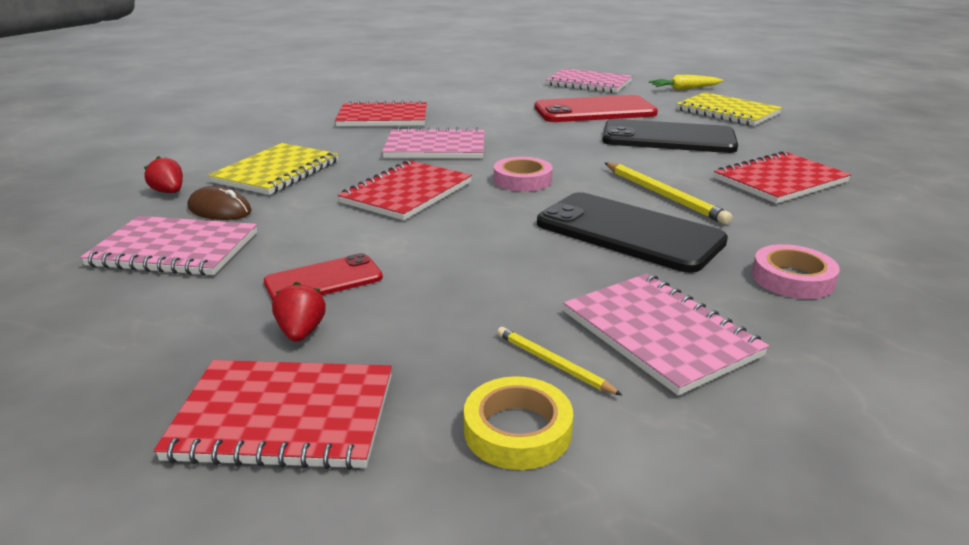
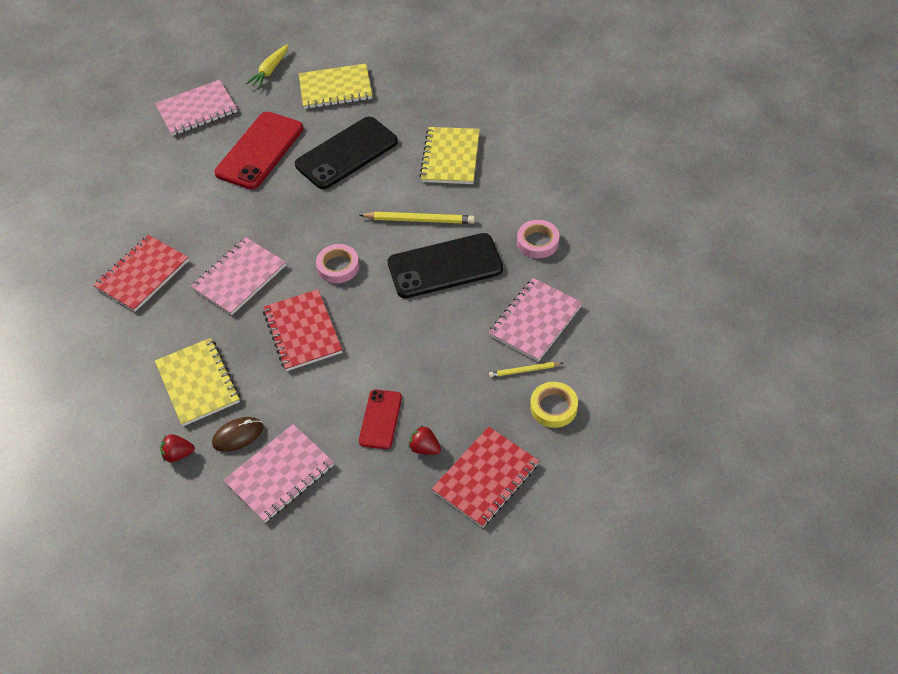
camera: 50 degrees left, 25 degrees up
pink notebook [563,273,769,396] -> pink notebook turned 60 degrees counterclockwise [488,278,582,362]
red notebook [714,151,851,204] -> yellow notebook [419,127,480,184]

